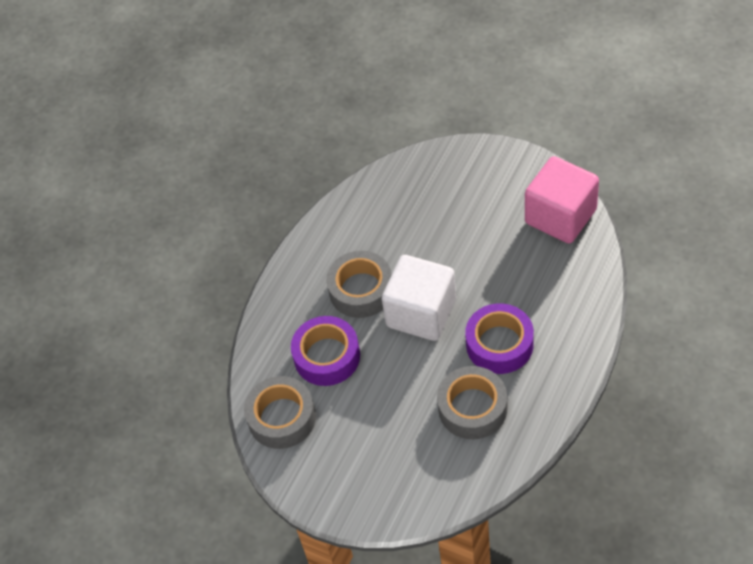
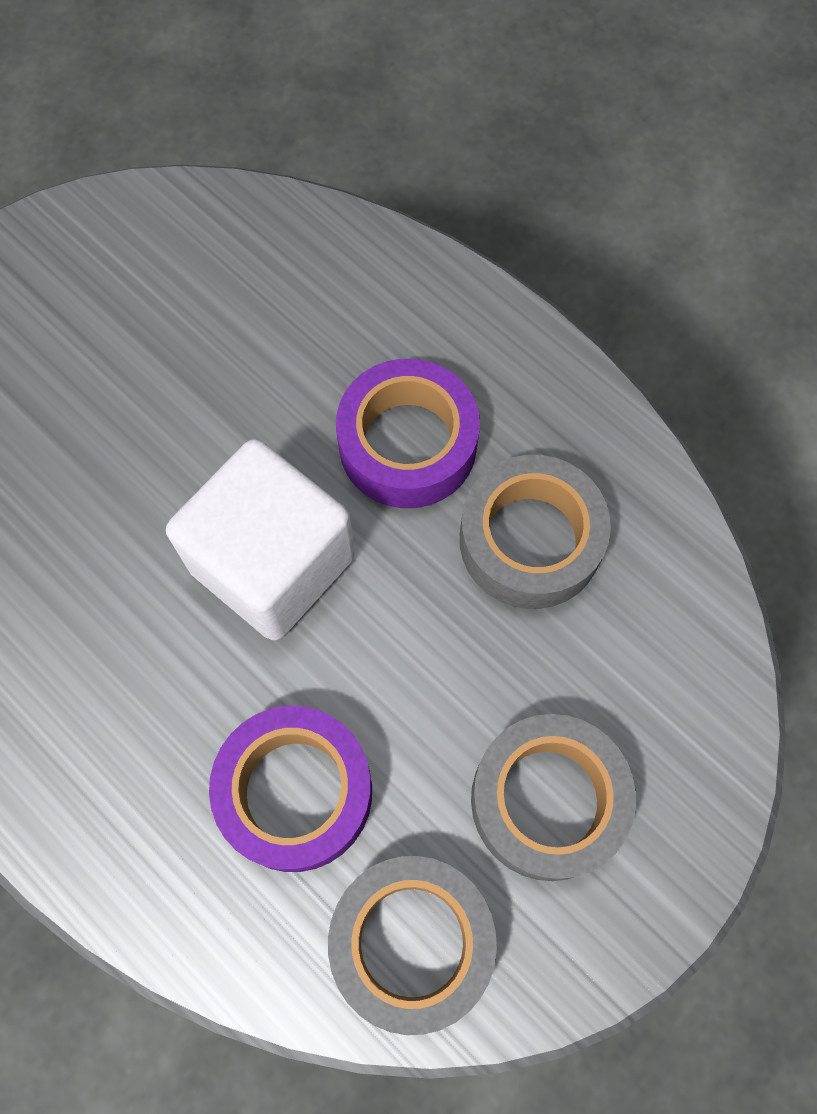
camera: 80 degrees left, 15 degrees up
grey tape [327,251,392,318] -> grey tape moved to [471,714,636,881]
pink cube [525,156,599,243] -> none

